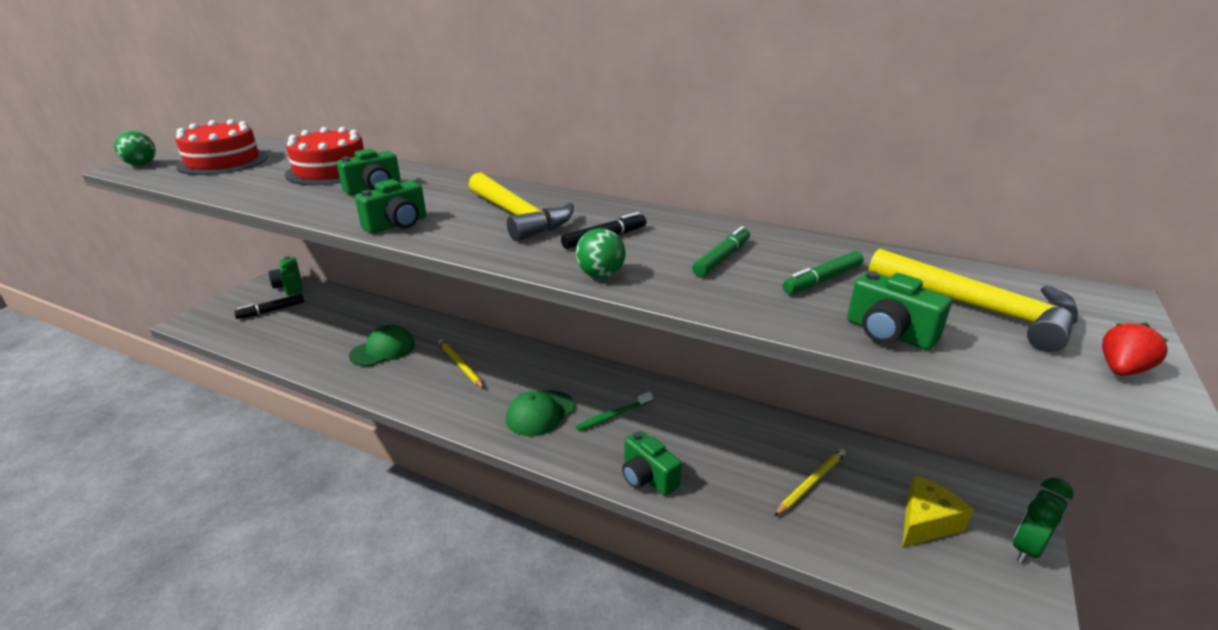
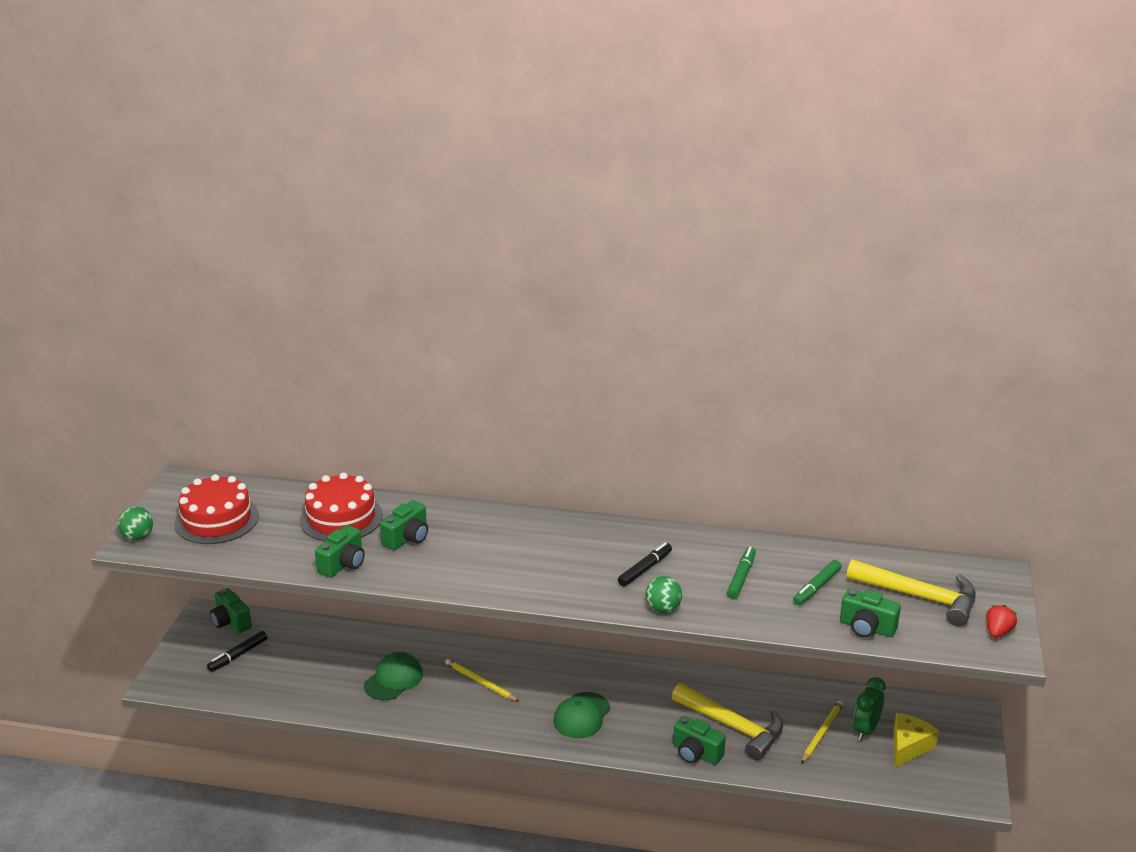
camera: 15 degrees left, 0 degrees up
green camera [355,179,426,234] -> green camera moved to [315,525,365,578]
yellow hammer [468,172,574,241] -> yellow hammer moved to [672,683,783,760]
green toothbrush [576,392,653,431] -> none
green clock [1013,478,1074,564] -> green clock moved to [853,677,886,741]

